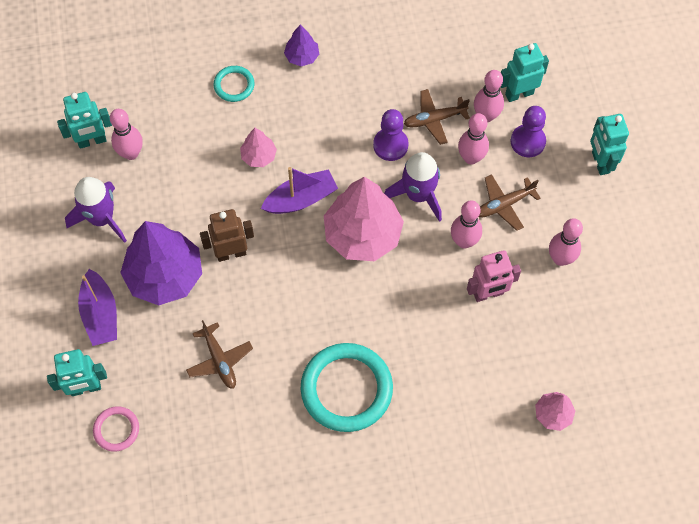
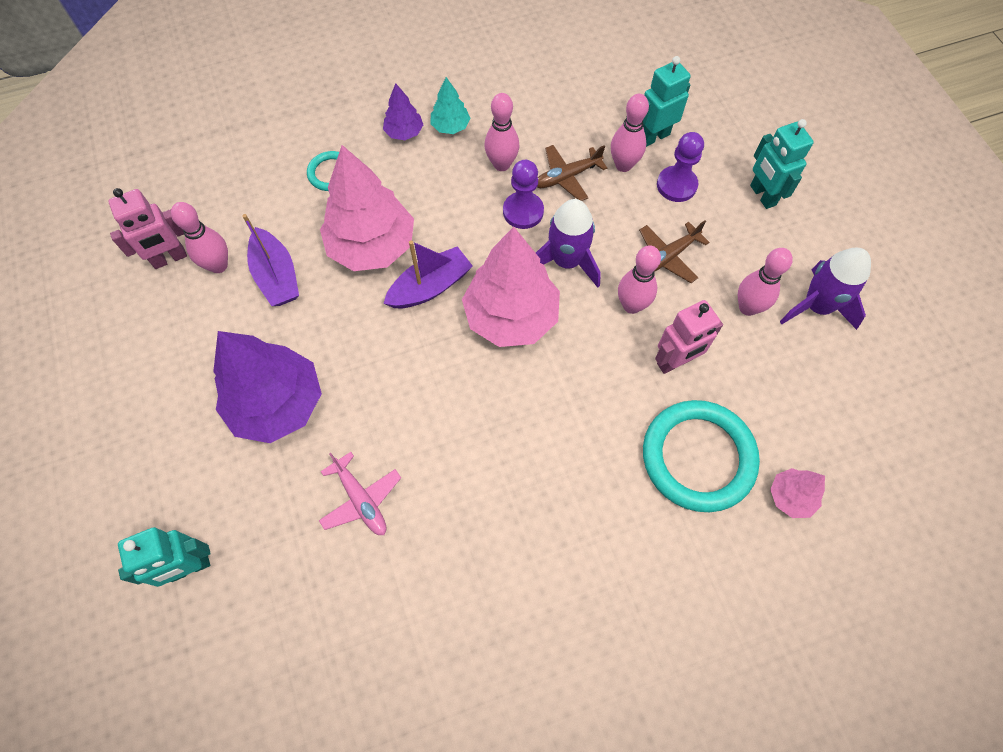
camera: 10 degrees left, 0 degrees up
turquoise robot [57,92,112,149] -> pink robot [108,188,187,269]
purple rocket [65,177,127,243] -> purple rocket moved to [780,247,871,330]
purple boat [78,269,117,346] -> purple boat moved to [242,214,299,306]
pink ring [93,406,139,452] -> none
brown plane [186,320,253,389] -> pink plane [319,452,401,535]
brown robot [200,209,254,262] -> none
pink tree [240,128,277,167] -> pink tree [320,145,414,271], size x2.11
turquoise ring [300,343,393,432] -> turquoise ring moved to [643,400,760,512]
pink bowling pin [458,113,489,165] -> pink bowling pin moved to [484,93,520,171]
none -> turquoise tree [430,77,470,134]

